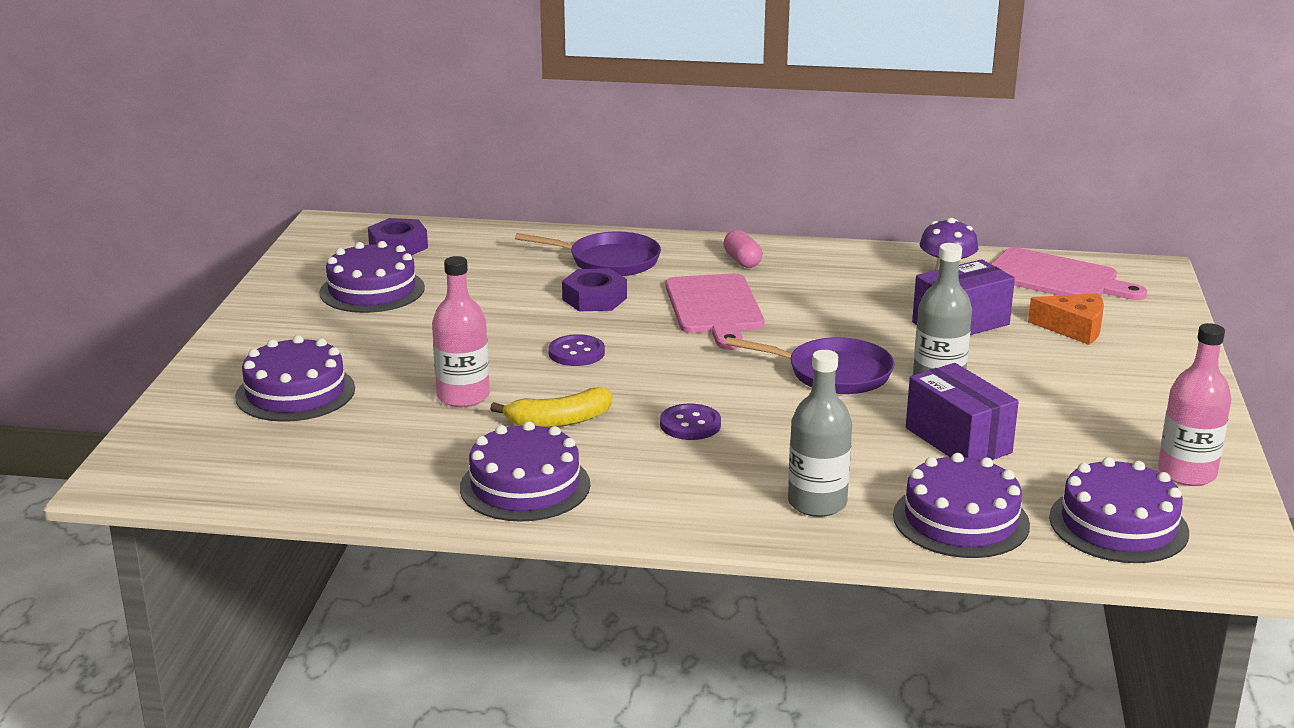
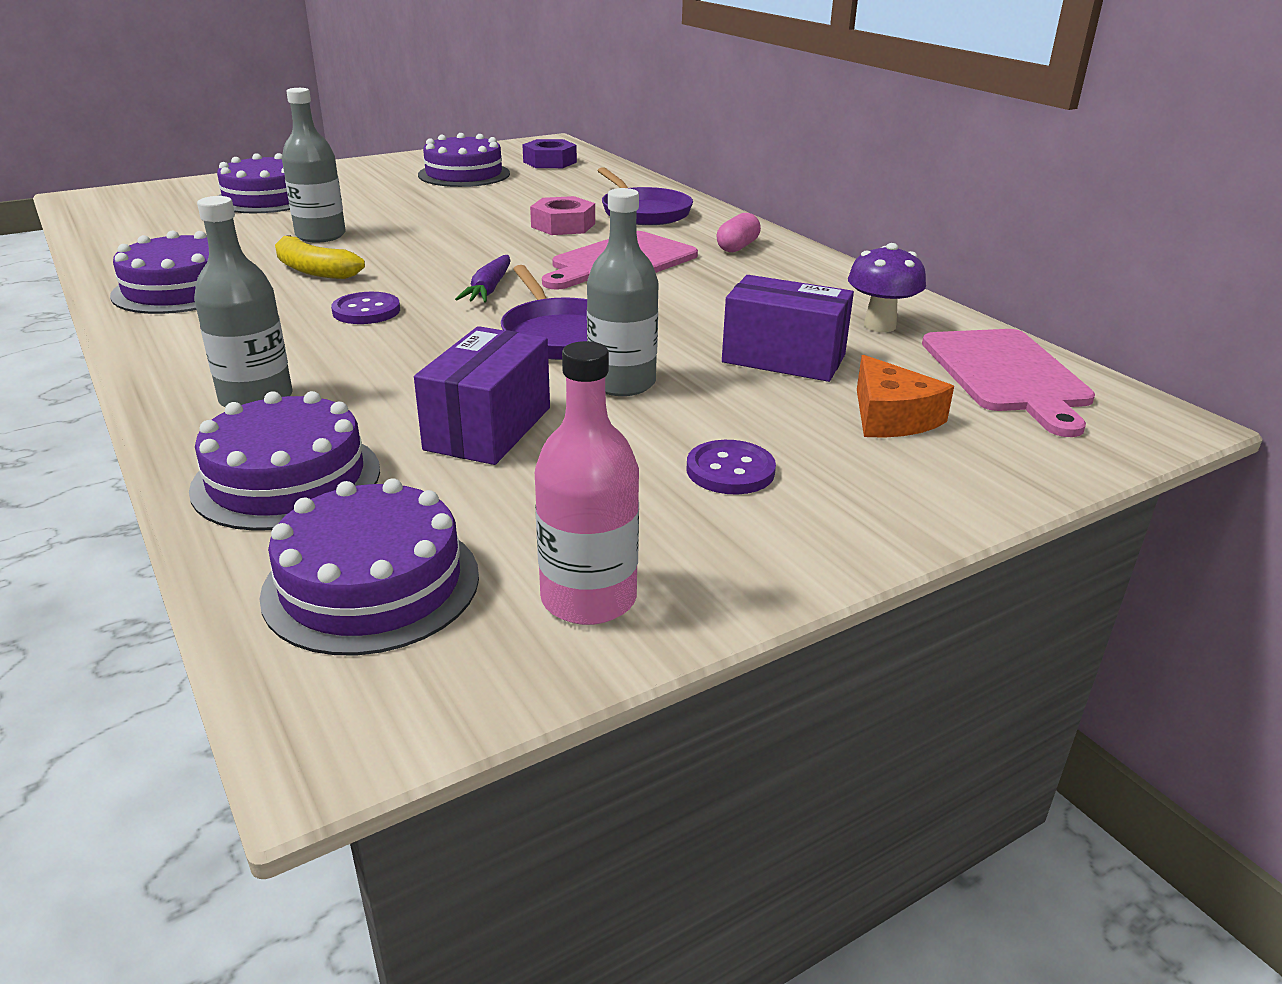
camera: 50 degrees right, 5 degrees up
pink bottle [432,256,490,407] -> grey bottle [282,88,346,243]
purple button [548,334,605,366] -> purple button moved to [687,440,776,495]
purple nut [562,268,627,311] -> pink nut [530,196,595,235]
none -> purple carrot [455,255,511,303]

